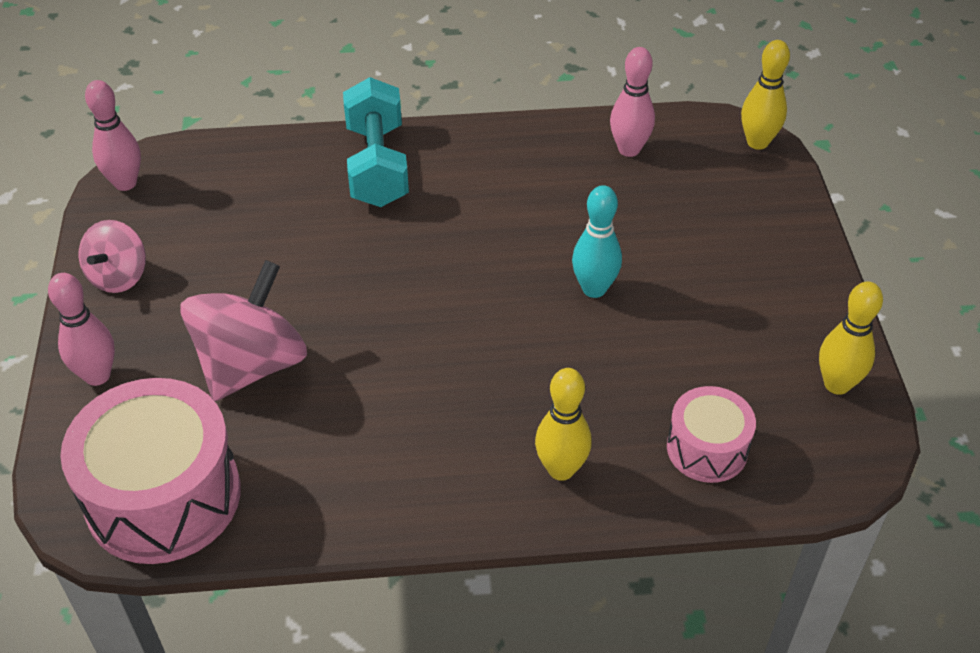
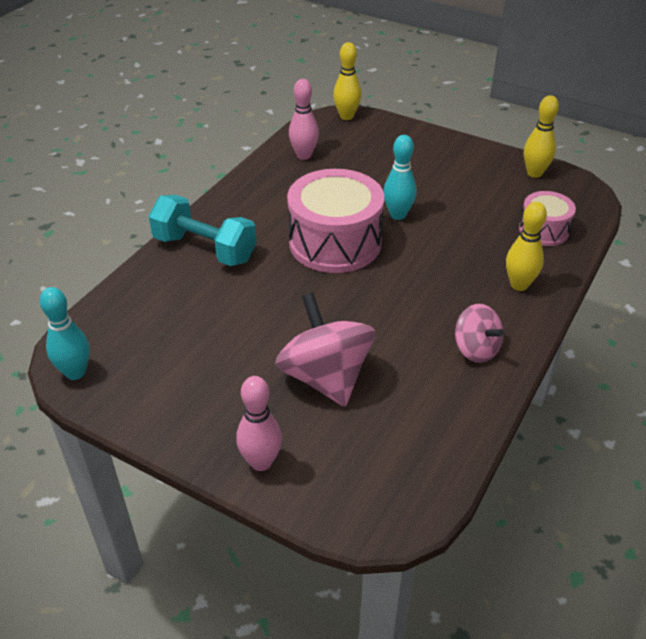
camera: 55 degrees left, 5 degrees down
pink drum [60,378,241,564] -> pink drum moved to [287,169,384,273]
pink spinning top [79,220,146,293] -> pink spinning top moved to [455,304,504,363]
pink bowling pin [85,80,141,191] -> turquoise bowling pin [40,287,90,380]

